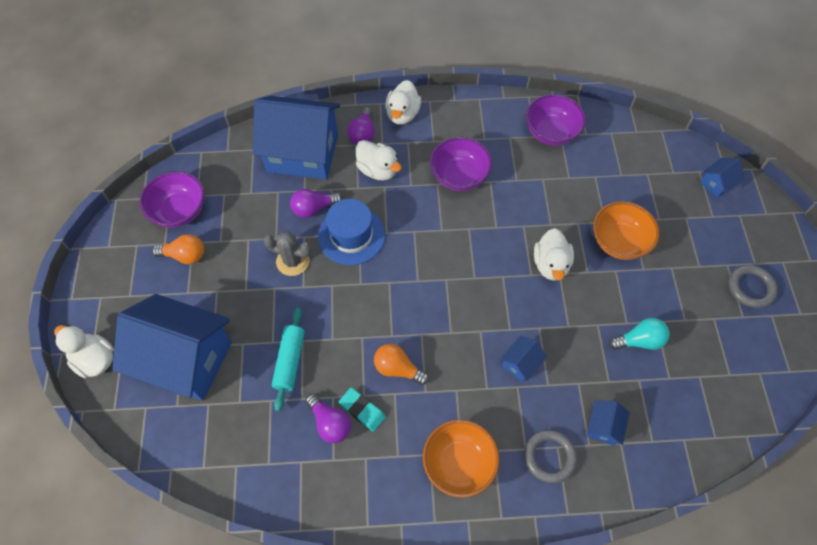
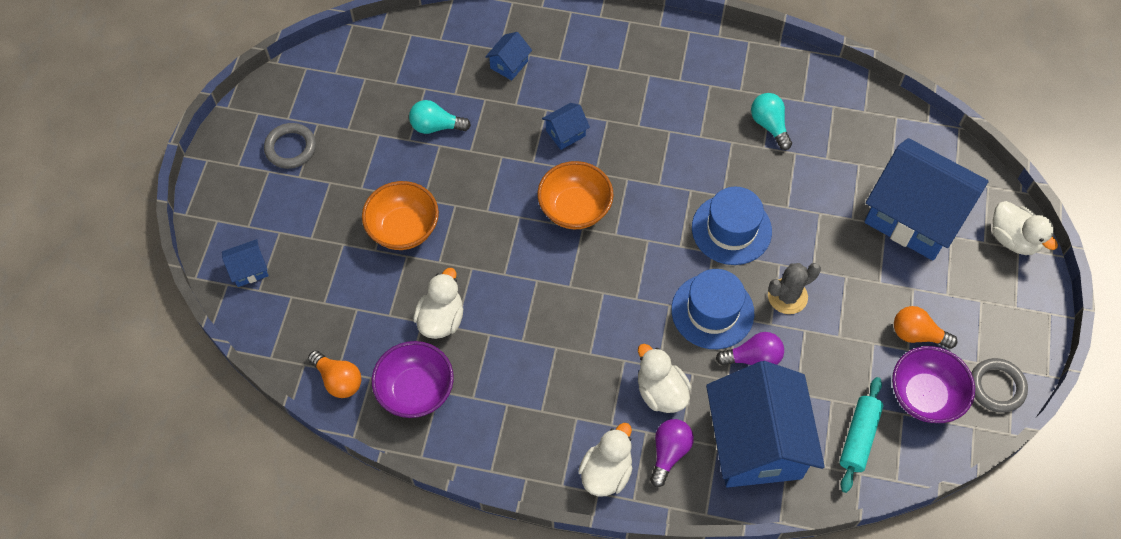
camera: 165 degrees left, 0 degrees up
blue house [253,96,340,180] -> blue house turned 60 degrees clockwise [706,361,825,487]
grey cactus [263,231,312,276] -> grey cactus turned 60 degrees counterclockwise [768,263,821,314]
turquoise rolling pin [272,308,305,412] -> turquoise rolling pin moved to [840,377,883,493]
purple light bulb [306,394,351,443] -> turquoise light bulb [751,93,792,150]
turquoise eraser [339,387,386,432] -> none
orange light bulb [374,344,429,385] -> orange light bulb moved to [308,350,361,398]
orange bowl [423,419,500,498] -> orange bowl moved to [537,161,614,229]
purple bowl [430,137,492,191] -> none
grey ring [524,430,577,483] -> grey ring moved to [971,358,1028,413]
white duck [534,228,574,281] -> white duck moved to [413,268,463,339]
none -> blue hat [692,187,772,265]

